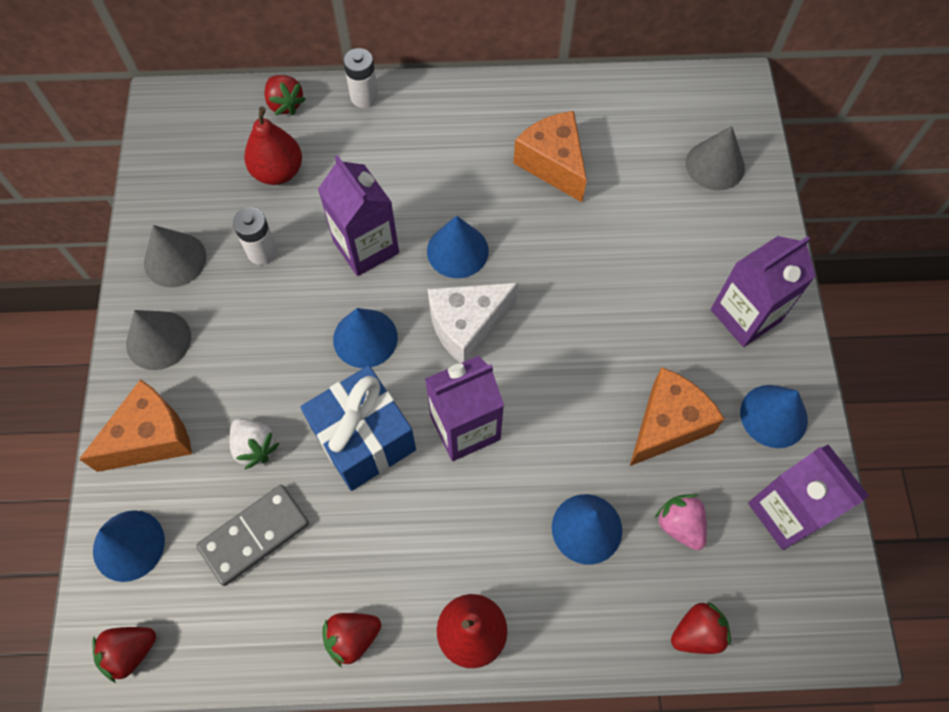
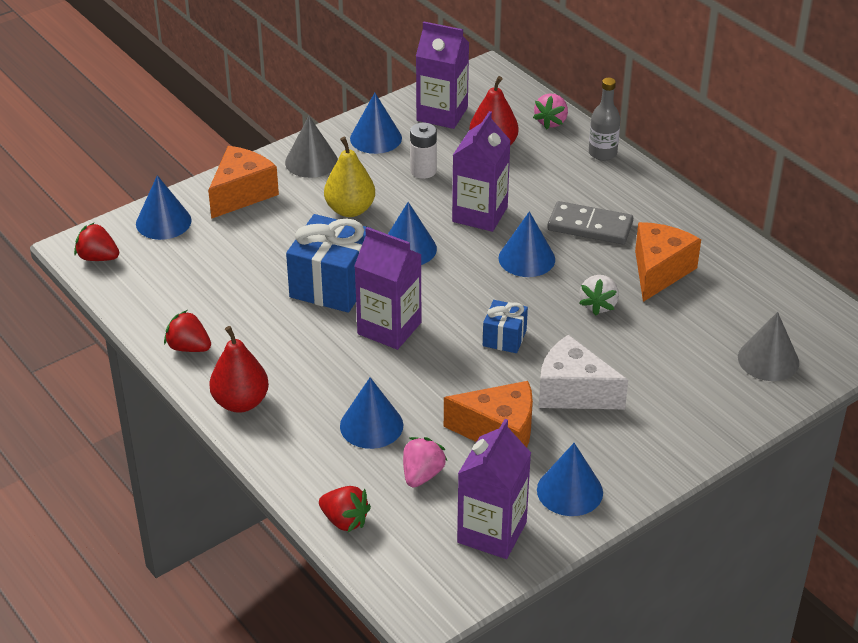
camera: 55 degrees right, 25 degrees down
orange cheese [79,379,192,472] -> orange cheese turned 75 degrees counterclockwise [208,146,279,219]
grey cone [144,225,207,287] -> blue cone [350,93,402,154]
grey domino [196,485,309,586] -> grey domino moved to [548,201,633,244]
white strawberry [229,418,280,469] -> white strawberry moved to [579,275,619,316]
red strawberry [265,75,306,115] -> pink strawberry [533,93,568,129]
white battery [343,48,378,108] -> grey bottle [589,78,620,161]
white cheese [428,283,518,363] -> white cheese moved to [539,335,628,409]
purple carton [711,236,816,347] -> purple carton moved to [416,21,469,129]
none -> yellow pear [324,137,375,217]
none -> blue gift [483,300,528,353]

